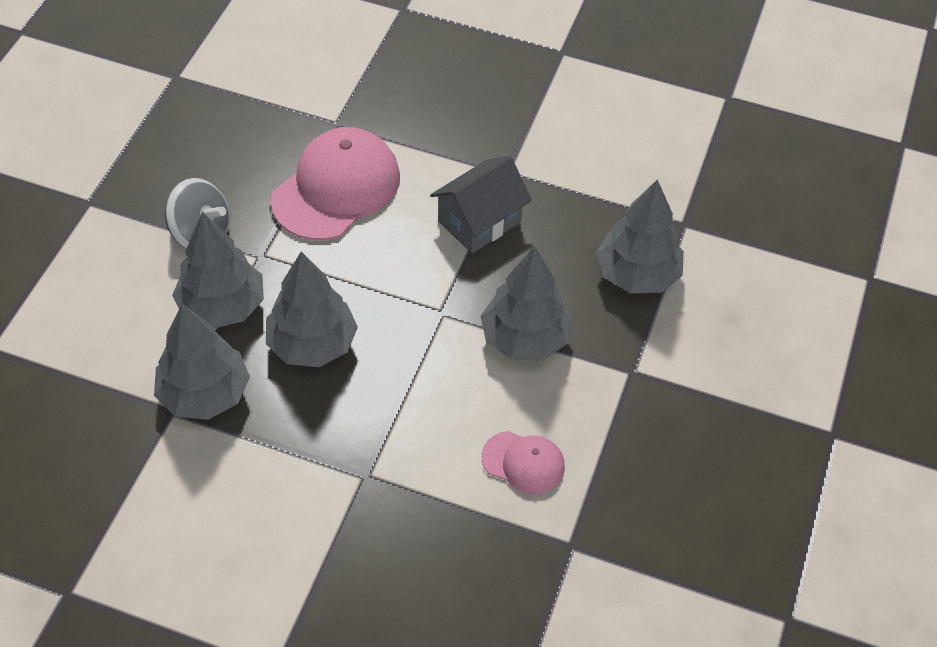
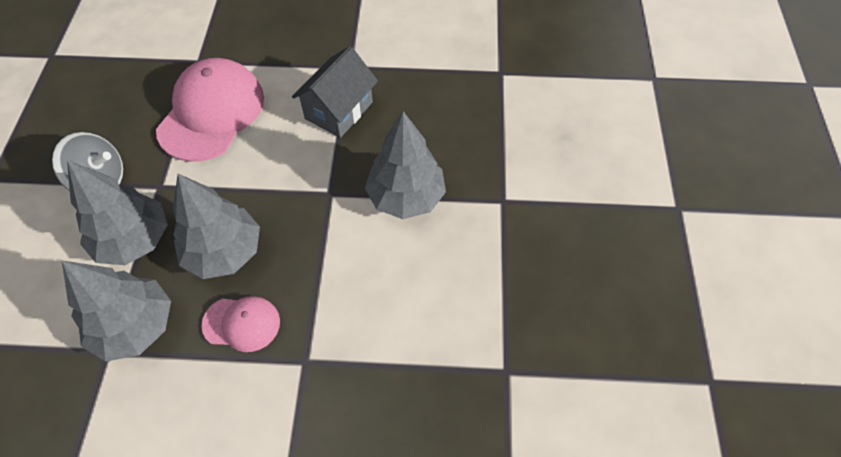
camera: 15 degrees left, 5 degrees up
pink cap [482,431,565,494] -> pink cap moved to [201,296,280,352]
grey tree [596,179,684,293] -> none

